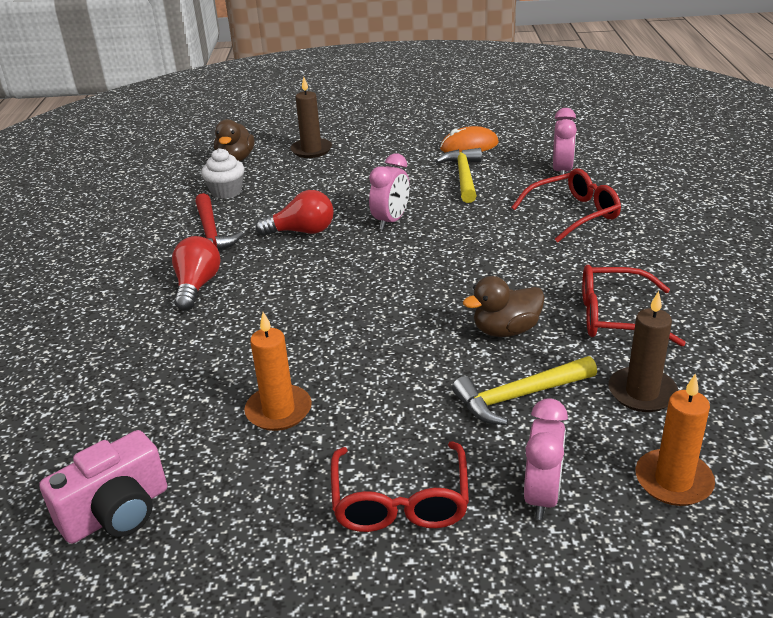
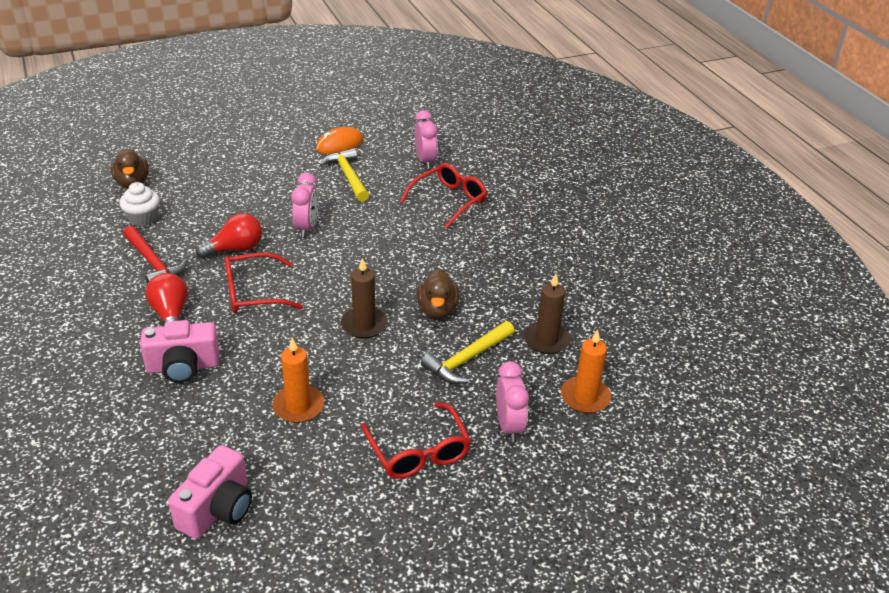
camera: 25 degrees left, 5 degrees up
brown candle [290,77,332,158] -> brown candle moved to [341,258,388,339]
brown duck [463,276,545,337] -> brown duck turned 45 degrees counterclockwise [417,269,459,319]
red glasses [582,265,686,347] -> red glasses moved to [225,252,303,313]
none -> pink camera [140,320,219,383]

